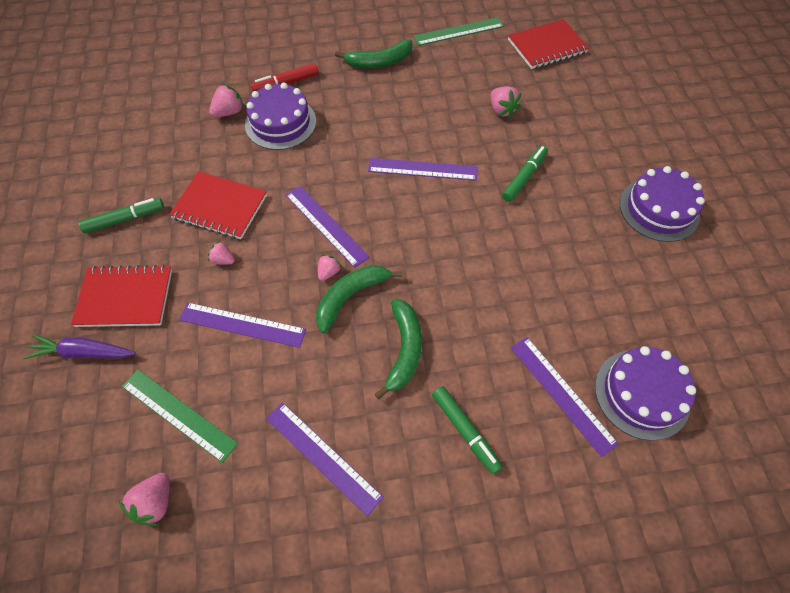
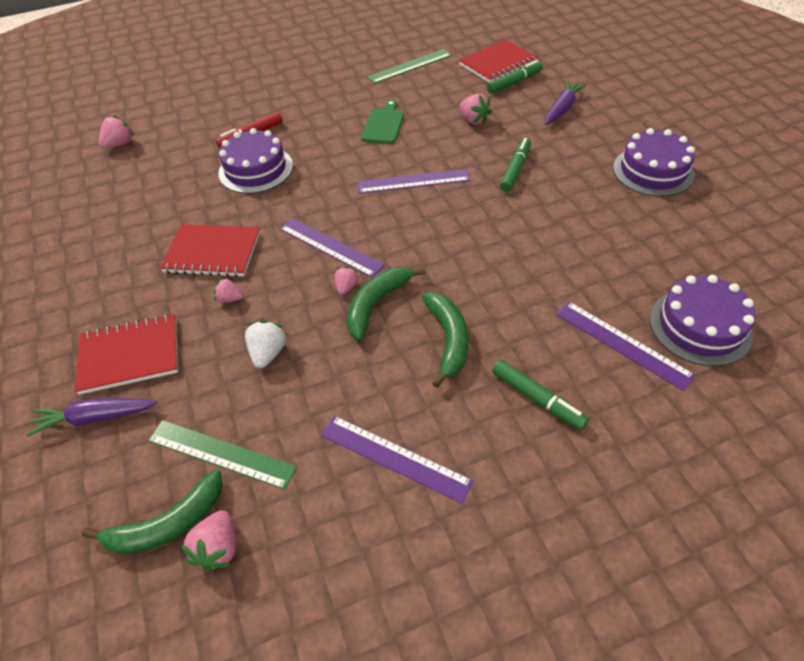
camera: 10 degrees left, 10 degrees down
green marker [78,198,164,233] -> green marker moved to [487,60,543,94]
purple ruler [179,302,306,348] -> white strawberry [245,320,287,368]
pink strawberry [209,84,244,117] -> pink strawberry moved to [99,115,134,149]
green banana [335,39,413,69] -> green banana moved to [82,469,223,554]
none -> green cutting board [361,100,404,144]
none -> purple carrot [545,80,587,125]

